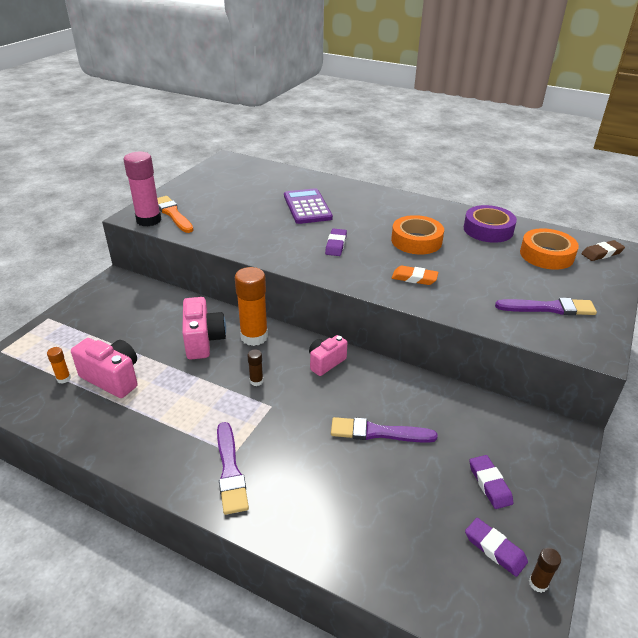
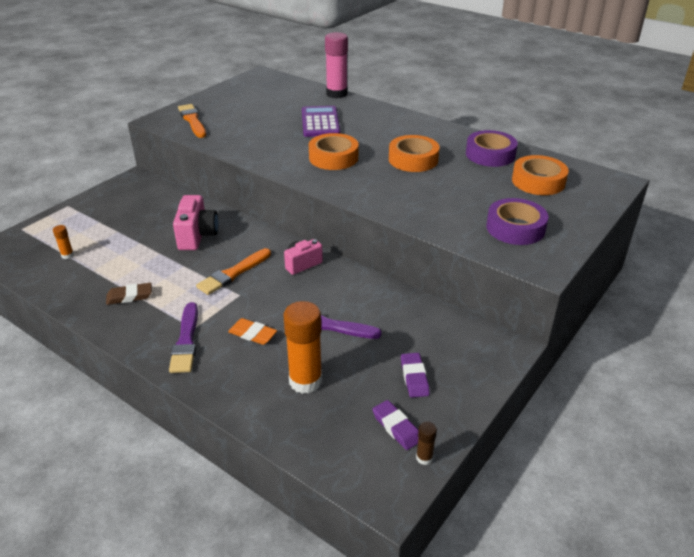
camera: 10 degrees right, 0 degrees up
pink camera [71,338,138,398] -> none
pink glue stick [124,152,162,226] -> pink glue stick moved to [325,32,348,98]
orange glue stick [235,267,268,346] -> orange glue stick moved to [283,301,322,394]
brown glue stick [247,350,263,386] -> orange brush [196,248,271,295]
purple eraser [325,228,347,256] -> orange tape [309,133,359,170]
orange eraser [392,266,439,285] -> orange eraser moved to [228,318,277,345]
purple brush [495,298,597,315] -> purple tape [486,198,549,245]
brown eraser [581,240,625,261] -> brown eraser moved to [106,283,152,305]

